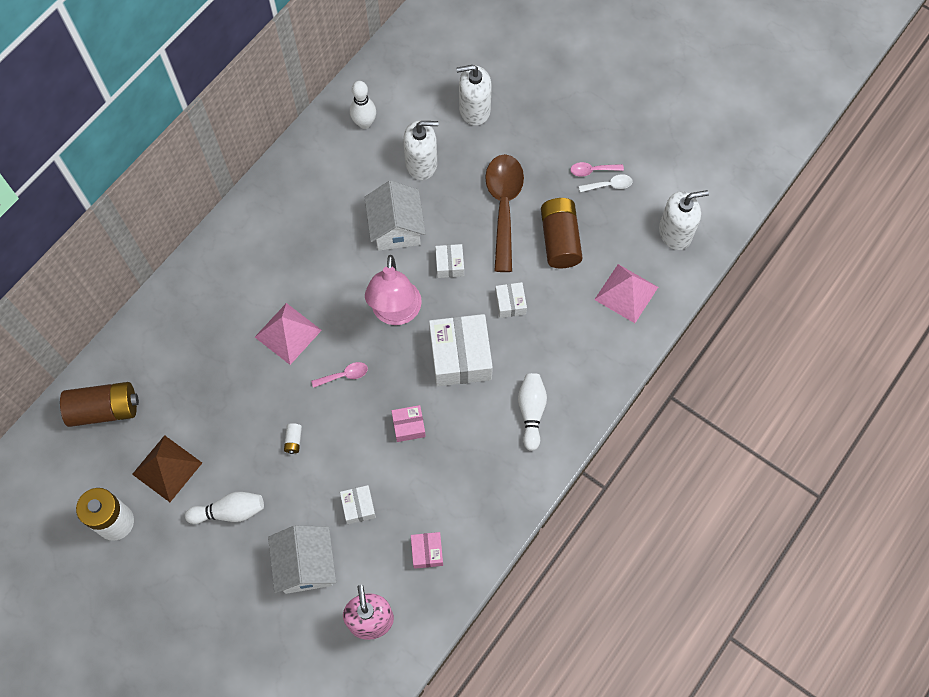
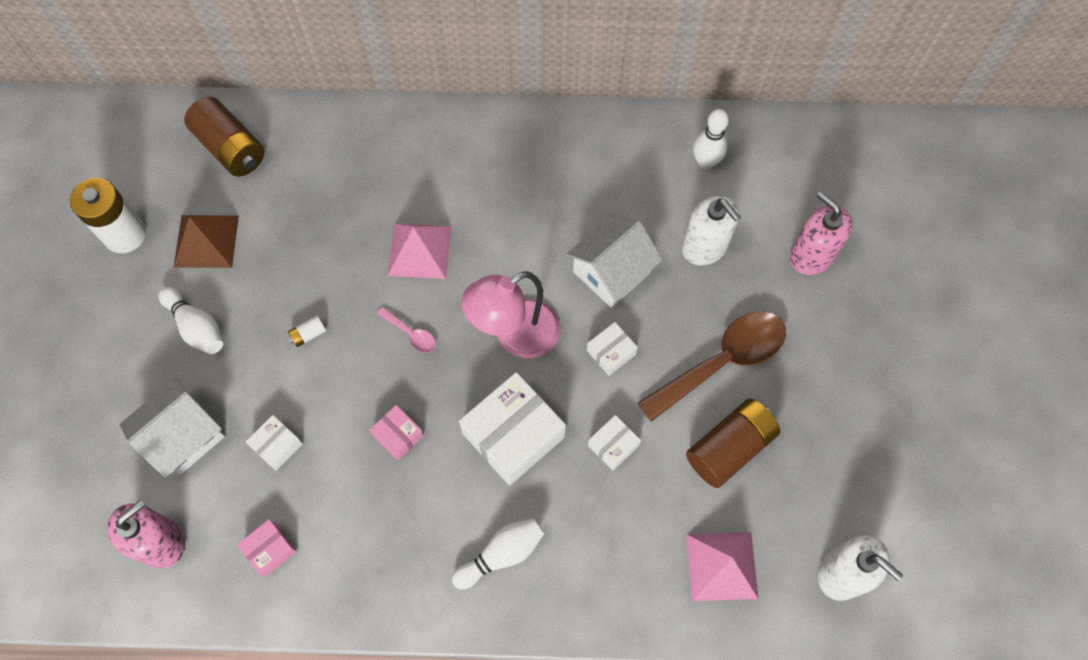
camera: 55 degrees right, 0 degrees up
white soap dispenser [456,65,492,126] -> pink soap dispenser [790,191,853,275]
pink spoon [570,162,624,177] -> none
white spoon [579,174,632,192] -> none

